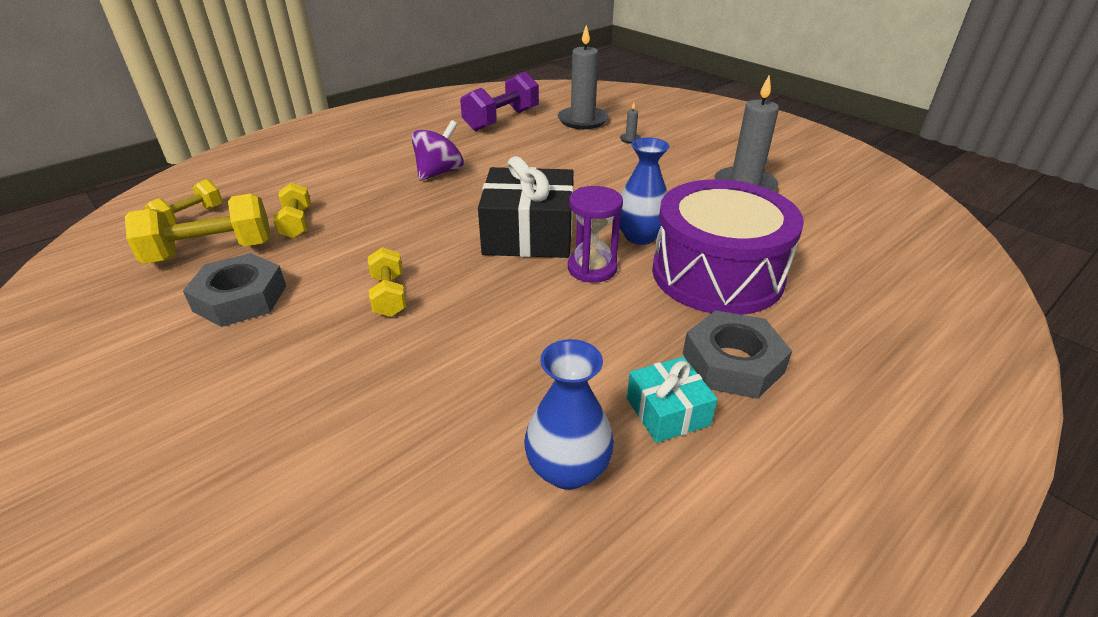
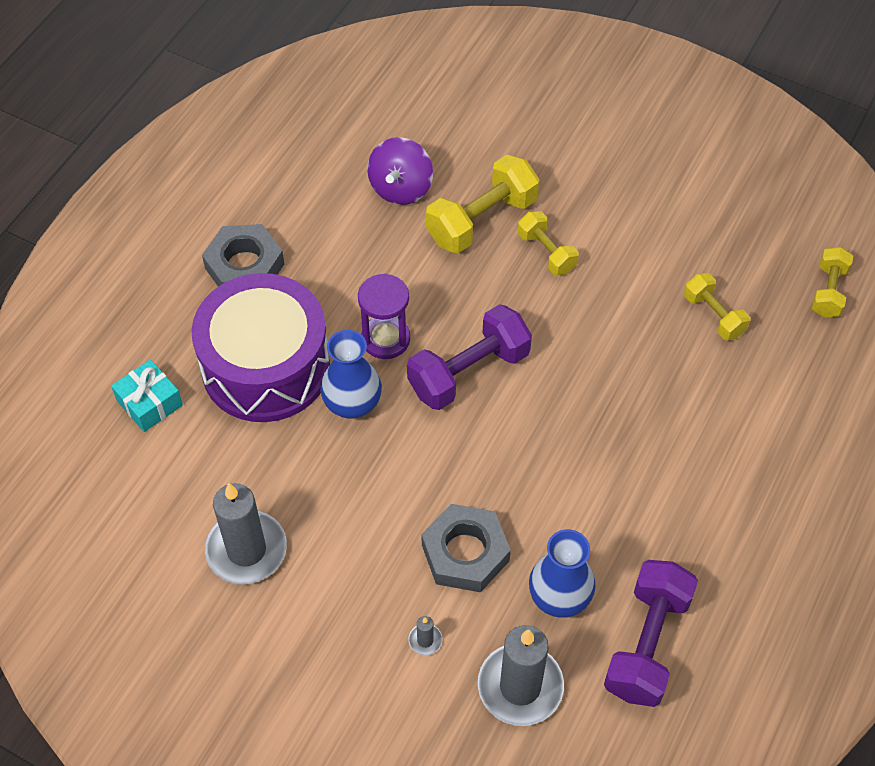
camera: 160 degrees right, 20 degrees up
yellow dumbbell [125,194,271,264] -> yellow dumbbell moved to [426,155,539,253]
grey nut [183,253,286,327] -> grey nut moved to [421,504,511,592]
purple spinning top [411,120,464,181] -> purple spinning top moved to [367,137,433,205]
black gift [478,156,573,258] -> purple dumbbell [407,304,532,410]
blue vase [524,339,614,490] -> blue vase moved to [529,529,596,618]
turquoise gift [627,357,717,443] -> turquoise gift moved to [111,359,183,432]

